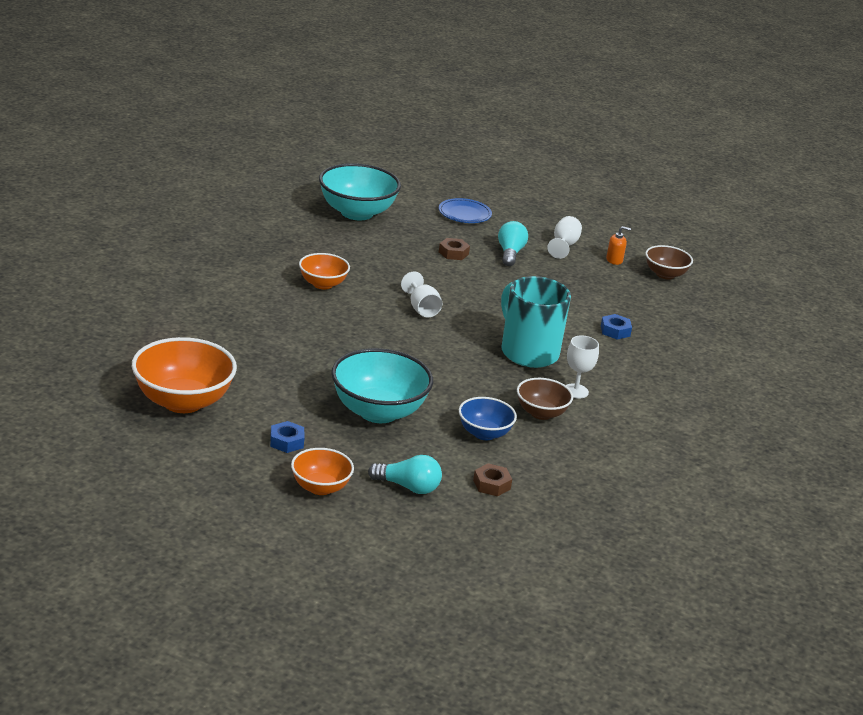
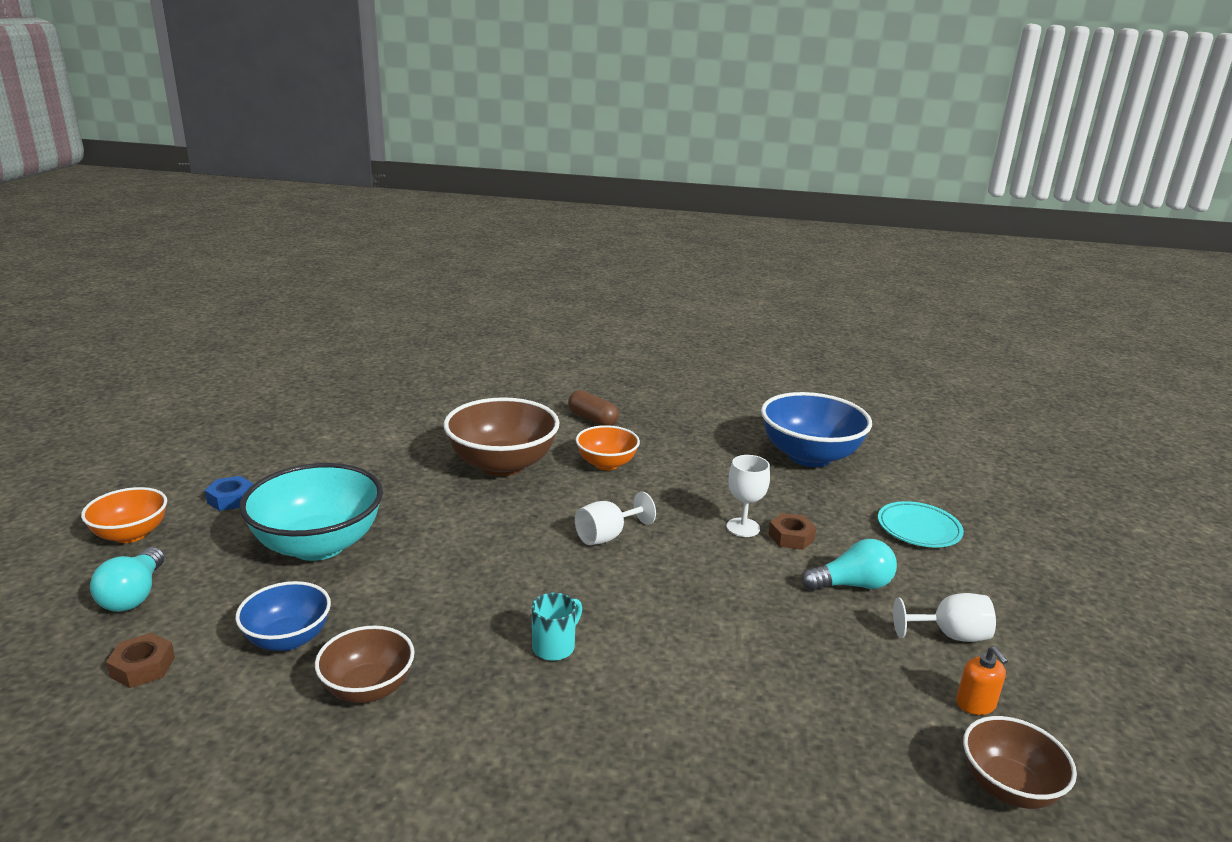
camera: 75 degrees right, 5 degrees down
orange bowl [132,337,237,413] -> none
turquoise bowl [319,163,401,220] -> blue bowl [761,392,872,467]
blue plate [439,198,492,223] -> turquoise plate [878,501,964,547]
turquoise mug [501,276,571,368] -> turquoise mug [532,593,582,661], size x0.44
white goblet [566,336,599,399] -> white goblet moved to [727,455,770,537]
blue nut [601,314,632,340] -> none
none -> brown bowl [444,397,560,477]
none -> brown capsule [568,390,619,426]

